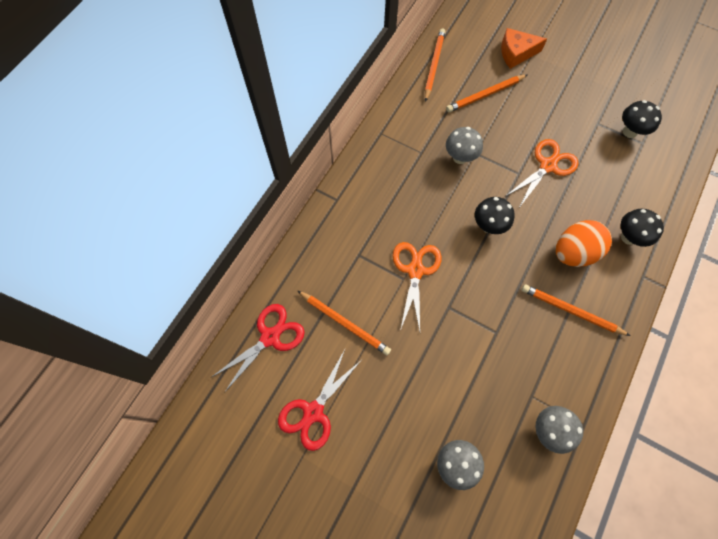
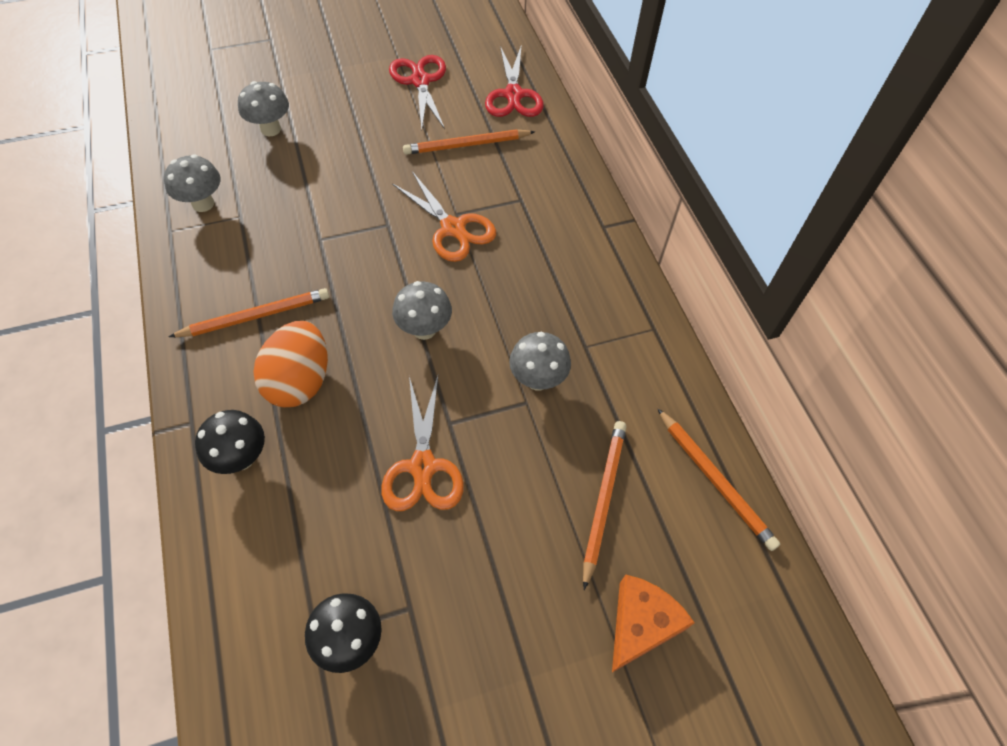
camera: 130 degrees right, 10 degrees down
black mushroom [475,197,514,234] -> grey mushroom [392,281,452,340]

